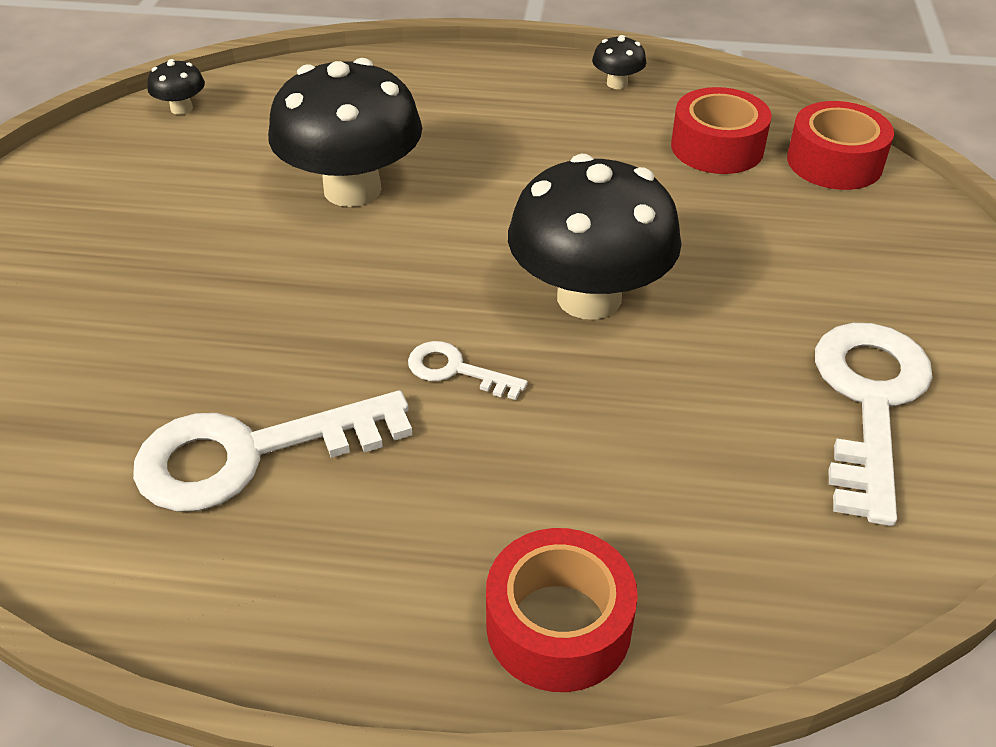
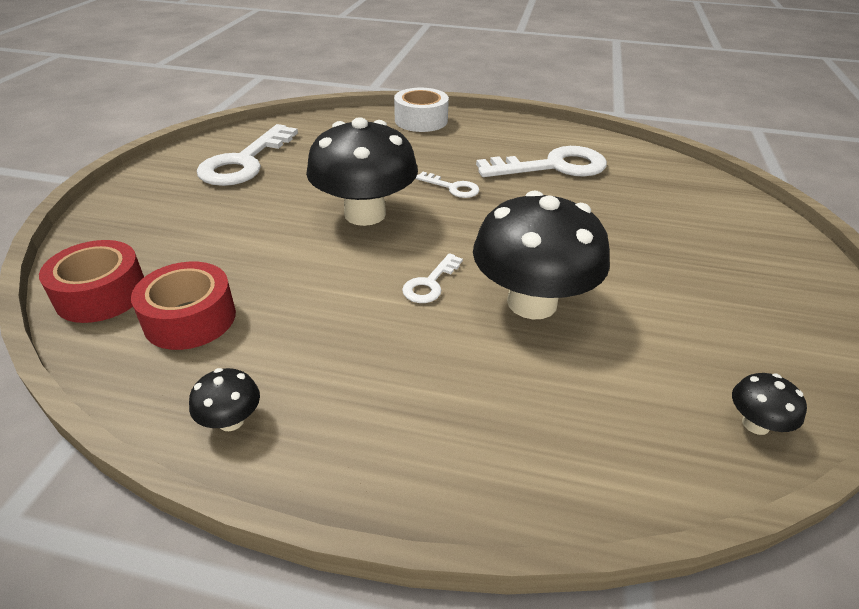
camera: 175 degrees left, 5 degrees down
red tape [486,528,638,692] -> white tape [394,88,449,132]
none -> white key [402,253,463,303]

